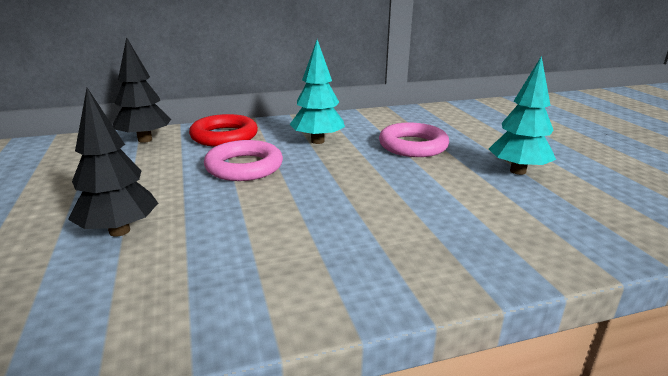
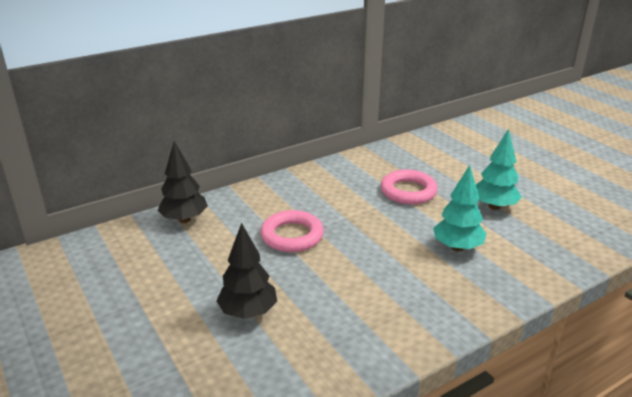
camera: 15 degrees left, 5 degrees up
red ring [189,114,258,147] -> none
turquoise tree [289,40,345,144] -> turquoise tree moved to [433,165,486,251]

